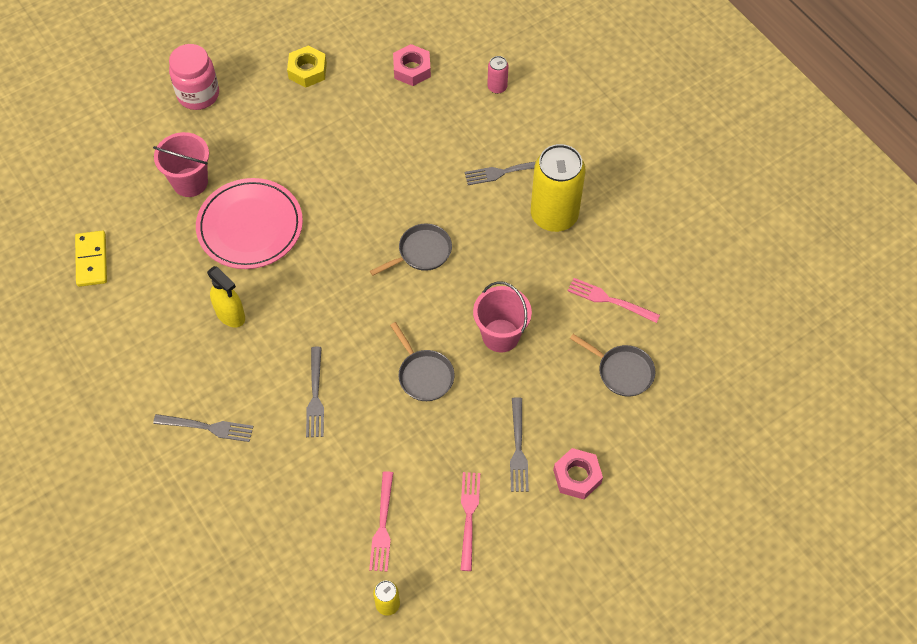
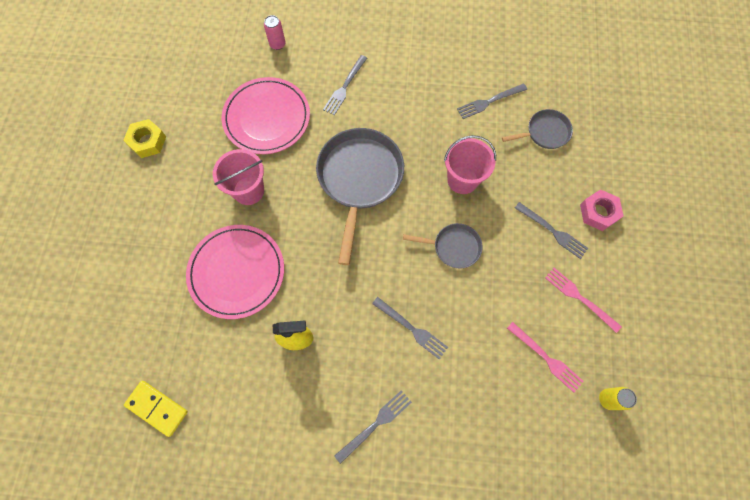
camera: 50 degrees left, 10 degrees up
pink bucket [153,132,209,197] -> pink bucket moved to [213,149,264,205]
pink jar [169,44,219,110] -> none
grey pan [370,224,452,276] -> grey pan [316,128,404,265], size x1.93
pink nut [393,44,431,86] -> none
yellow can [531,144,586,232] -> none
pink fork [568,278,660,323] -> grey fork [457,84,527,119]
none -> pink plate [222,77,310,154]

